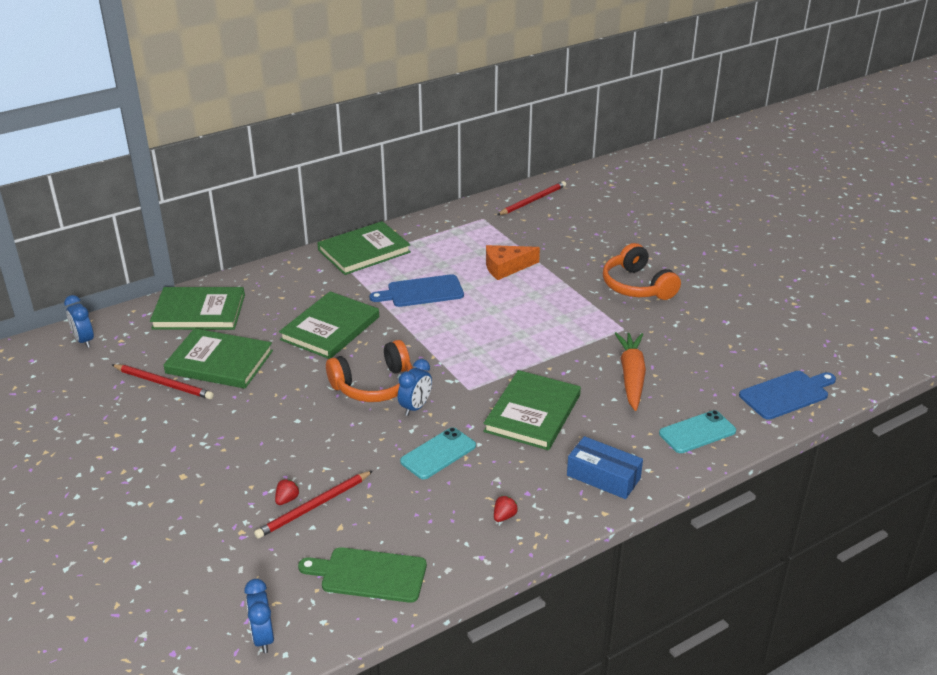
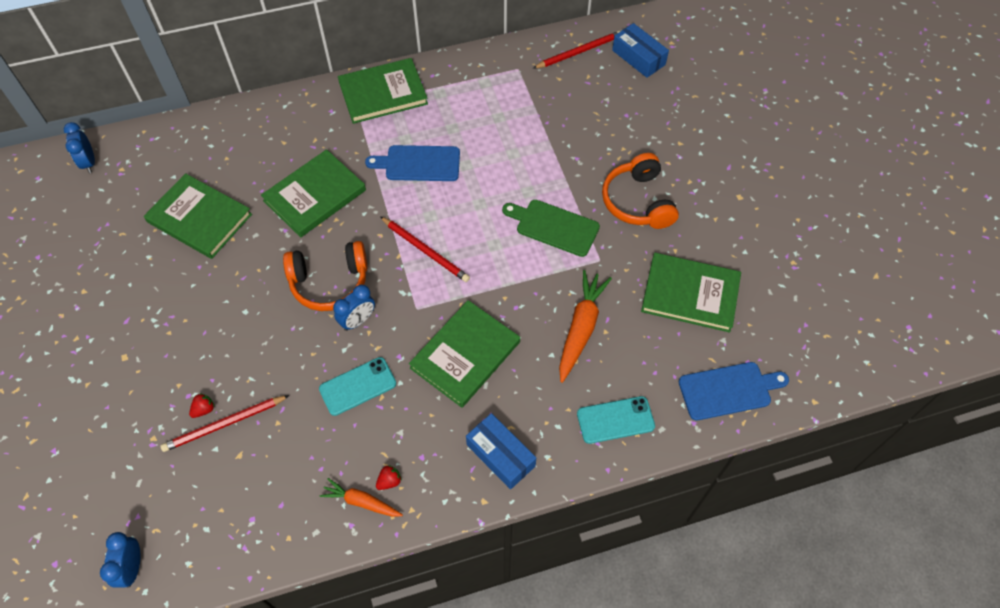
camera: 15 degrees right, 25 degrees up
red pencil [112,364,214,399] -> red pencil moved to [380,217,470,282]
green book [150,287,245,330] -> green book moved to [641,253,741,333]
green cutting board [298,547,427,603] -> green cutting board moved to [502,200,600,257]
orange cheese [486,245,540,280] -> none
none -> orange carrot [320,478,403,517]
none -> blue box [612,23,669,78]

